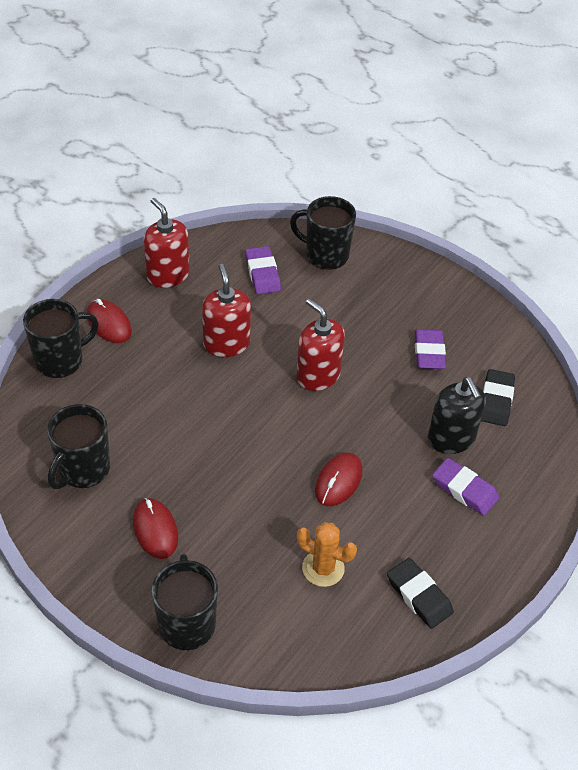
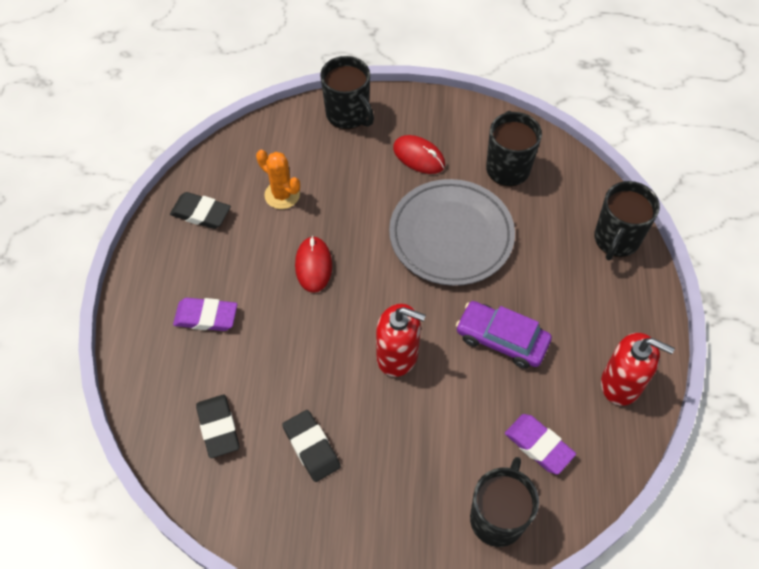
camera: 150 degrees right, 10 degrees up
red mouse [87,299,132,343] -> none
red soap dispenser [202,264,251,357] -> purple car [456,301,552,369]
black mug [290,196,356,270] -> black mug turned 60 degrees counterclockwise [470,457,539,547]
orange cactus [297,522,357,587] -> orange cactus turned 45 degrees clockwise [256,150,300,209]
purple eraser [415,329,446,369] -> black eraser [282,410,341,482]
black soap dispenser [428,377,486,454] -> none
none -> grey plate [389,179,515,286]

